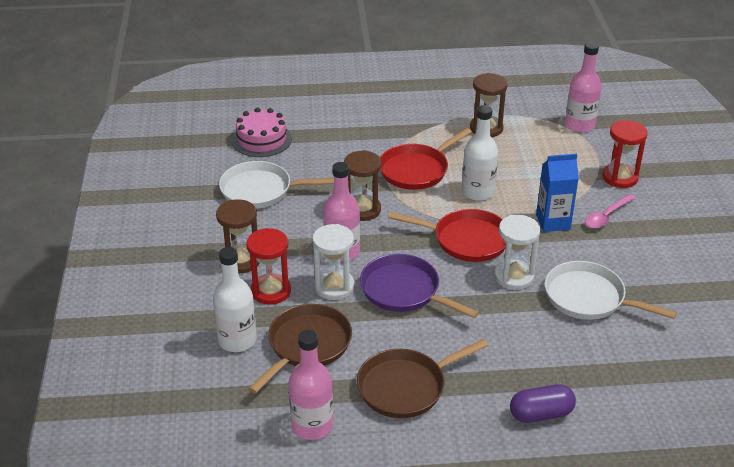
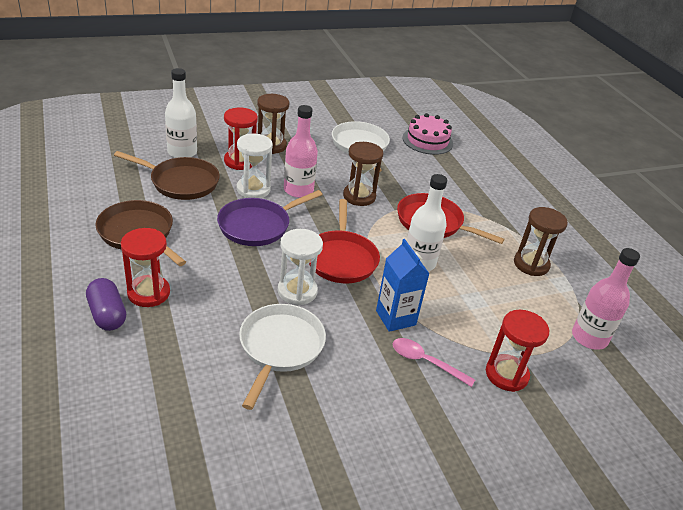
camera: 70 degrees right, 0 degrees up
pink bottle [289,330,333,440] -> none
purple pan [360,254,479,318] -> purple pan turned 150 degrees counterclockwise [217,190,323,246]
none -> red hourglass [121,228,170,307]

